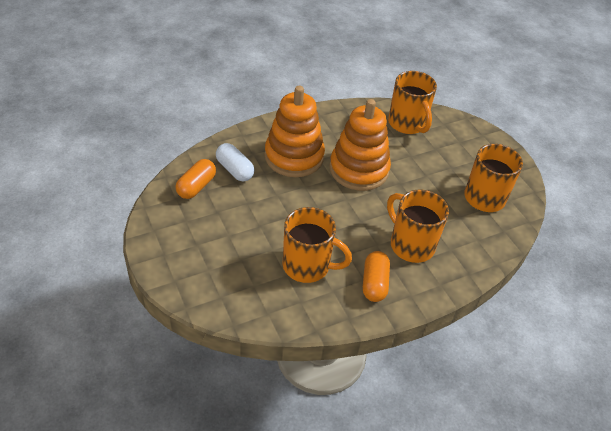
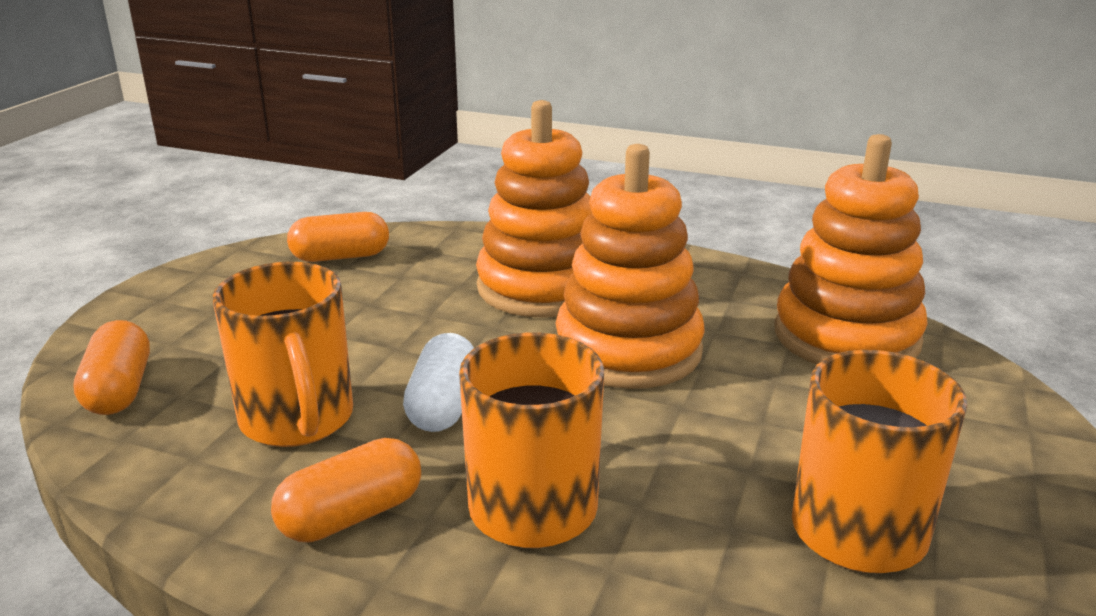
camera: 50 degrees right, 20 degrees down
white capsule [216,143,255,181] -> white capsule moved to [403,333,474,432]
orange mug [388,71,437,134] -> orange stacking toy [774,134,928,364]
none -> orange capsule [73,320,150,415]

